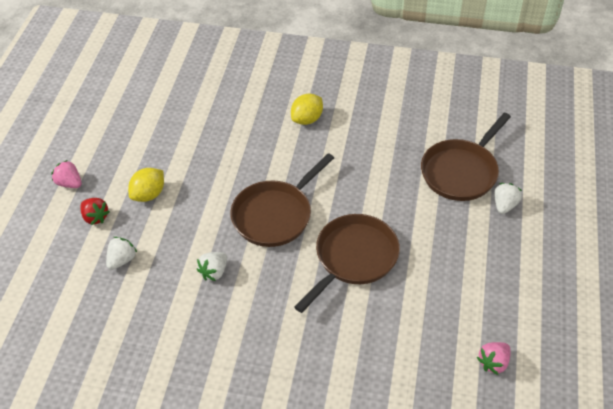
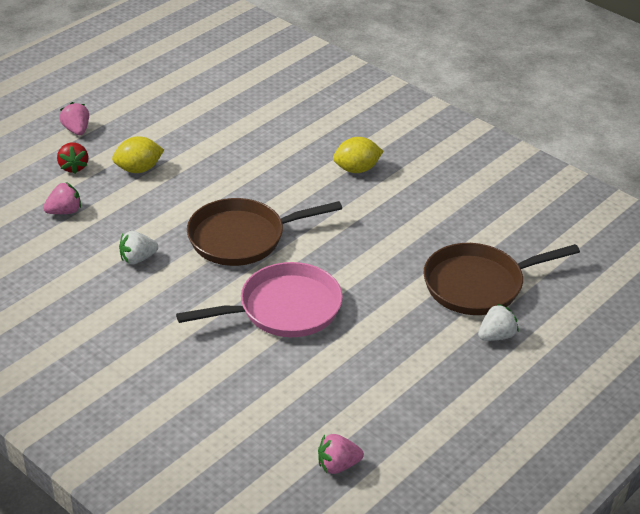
camera: 30 degrees right, 10 degrees down
white strawberry [106,237,137,270] -> pink strawberry [43,182,81,214]
brown pan [294,214,400,313] -> pink pan [176,262,343,337]

